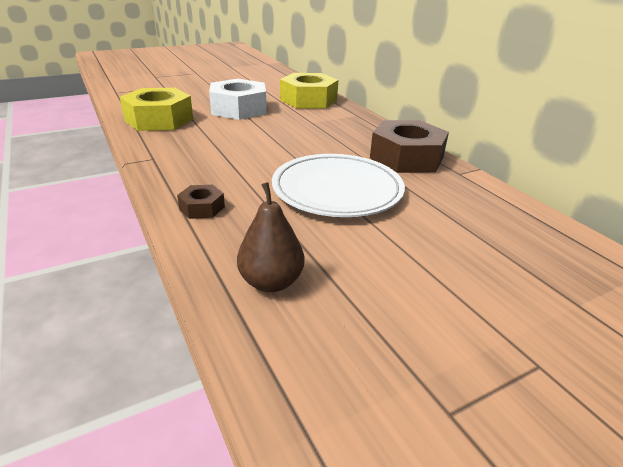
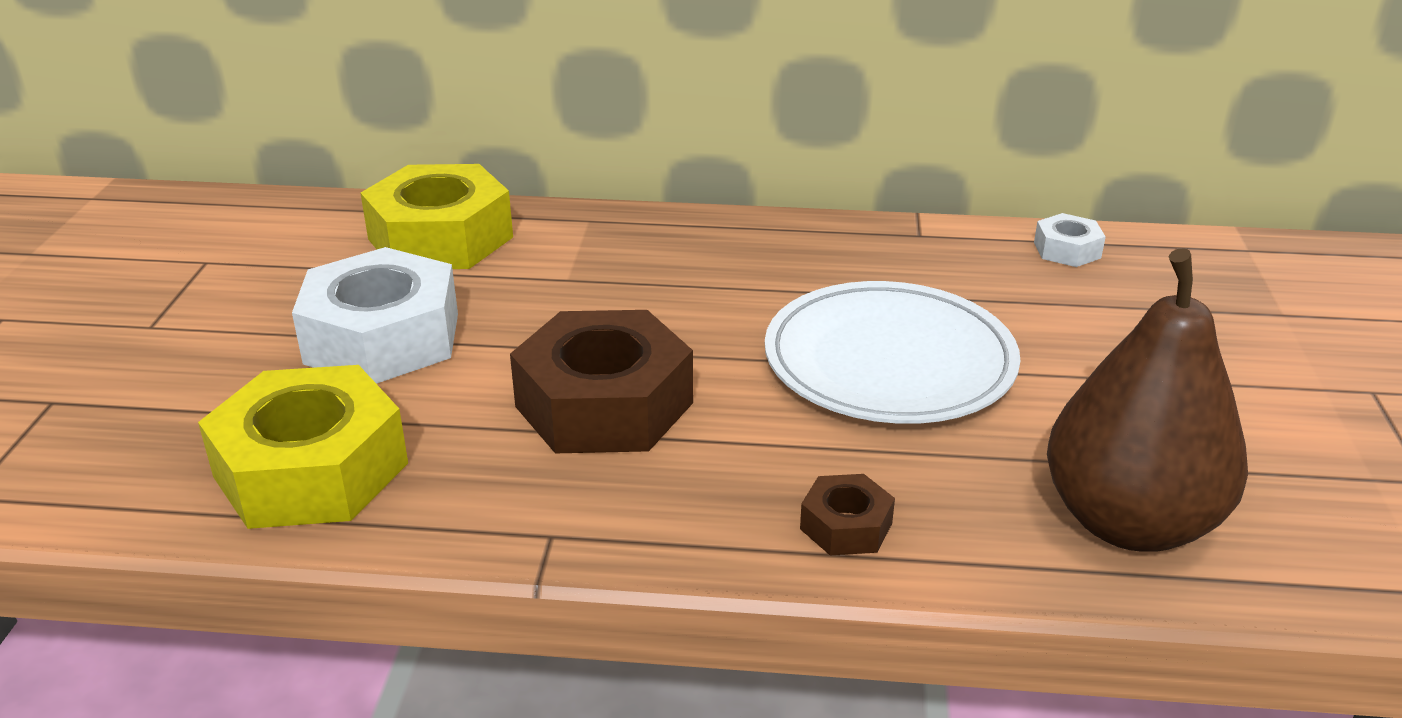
camera: 55 degrees left, 0 degrees up
brown pear [237,182,304,292] -> brown pear [1047,248,1248,552], size x1.70
brown nut [370,120,449,173] -> brown nut moved to [510,310,693,453]
none -> white nut [1034,213,1106,267]

